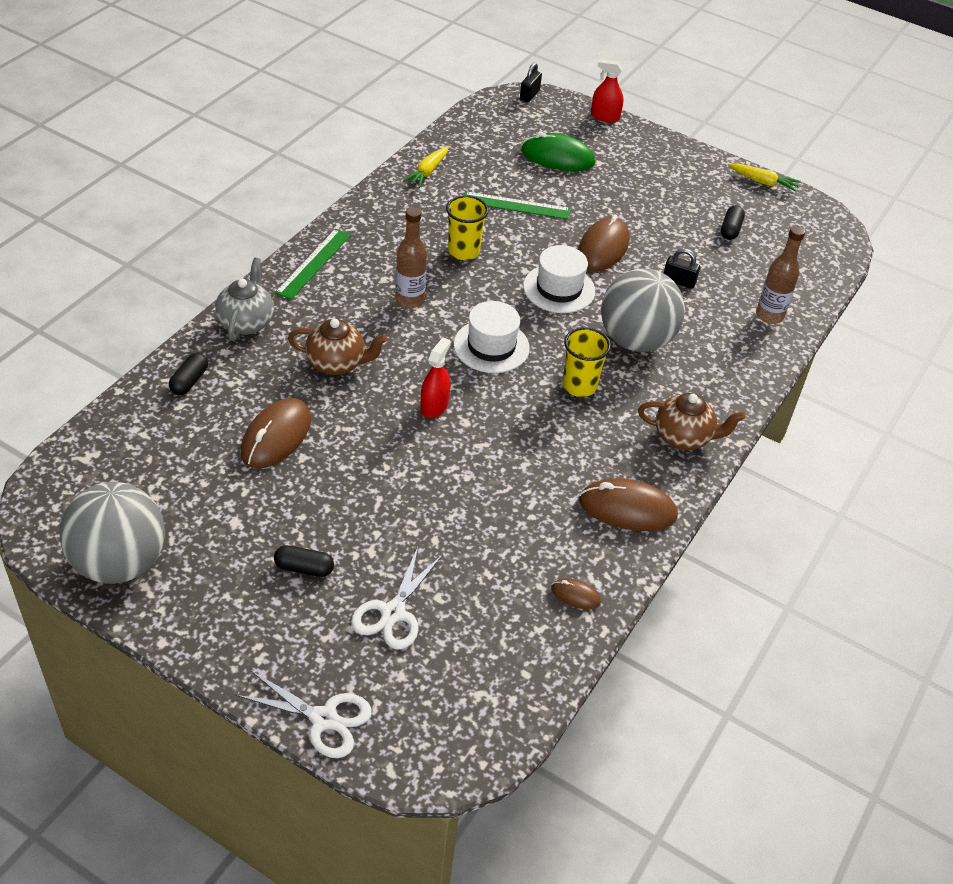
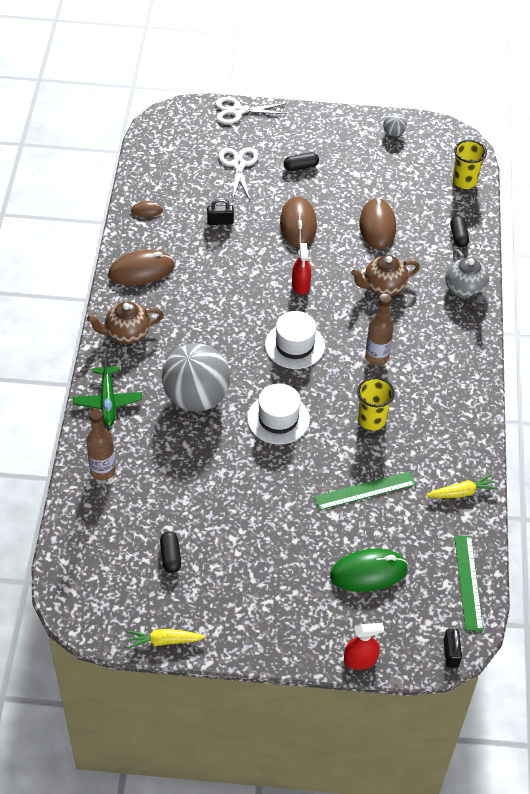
camera: 155 degrees right, 5 degrees up
grey ball [60,482,165,584] -> grey ball [383,113,407,137], size x0.41
green ruler [275,229,351,300] -> green ruler moved to [454,536,483,631]
yellow carrot [403,146,449,188] -> yellow carrot turned 75 degrees clockwise [426,474,498,498]
yellow cup [563,327,611,397] -> yellow cup moved to [453,140,487,189]
brown mouse [578,214,629,271] -> brown mouse moved to [280,196,317,247]
black padlock [664,248,700,289] -> black padlock moved to [207,198,234,225]
none -> green plane [73,356,142,426]

